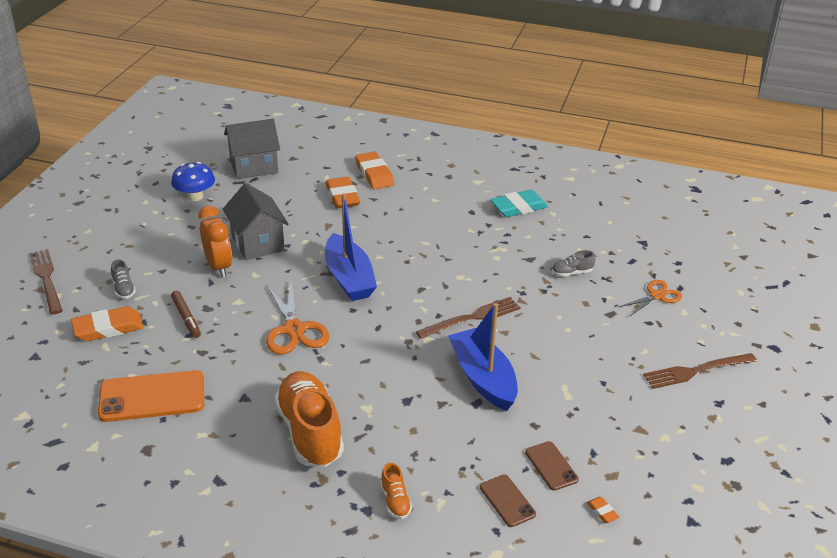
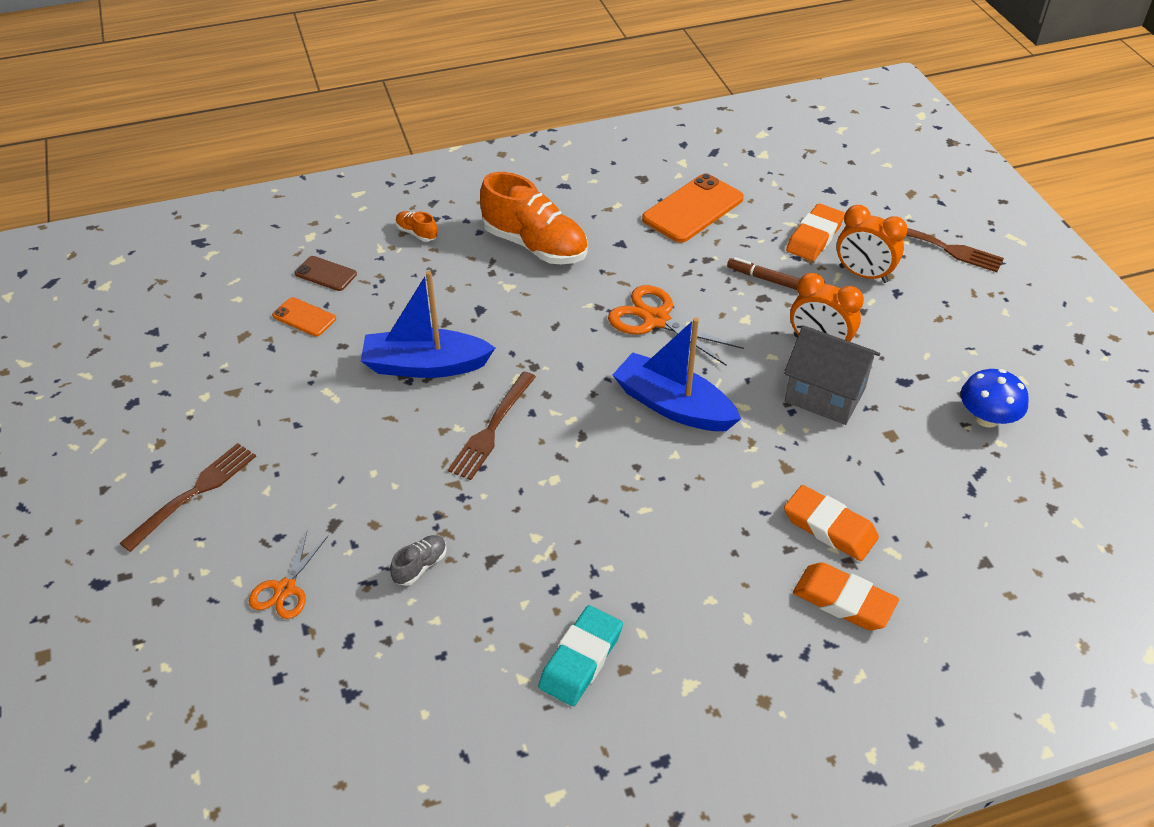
camera: 145 degrees right, 10 degrees up
grey shoe [111,259,136,299] -> orange clock [837,205,908,283]
grey house [224,119,280,179] -> none
blue boat [448,303,518,411] -> blue boat turned 150 degrees clockwise [361,271,495,378]
brown phone [525,441,579,491] -> orange phone [272,297,336,337]
orange eraser [587,497,620,523] -> none

